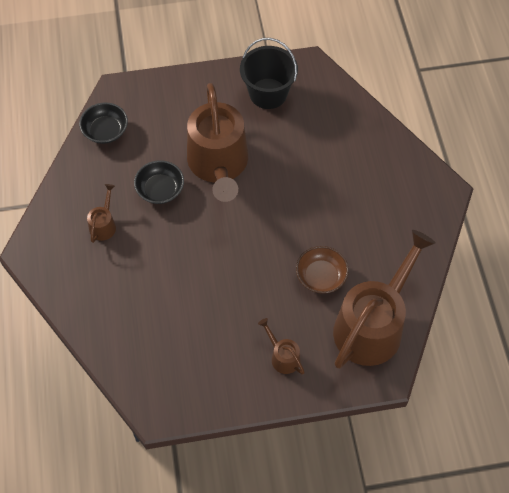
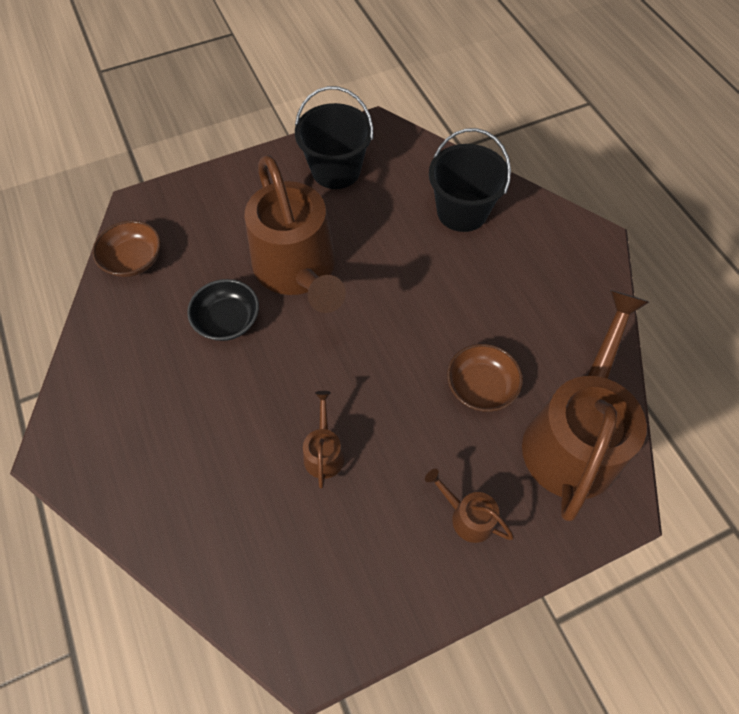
camera: 15 degrees left, 0 degrees up
black bowl [79,102,128,144] -> brown bowl [92,220,161,277]
brown watering can [87,184,116,243] -> brown watering can moved to [303,391,345,489]
none -> black bucket [429,128,511,232]

